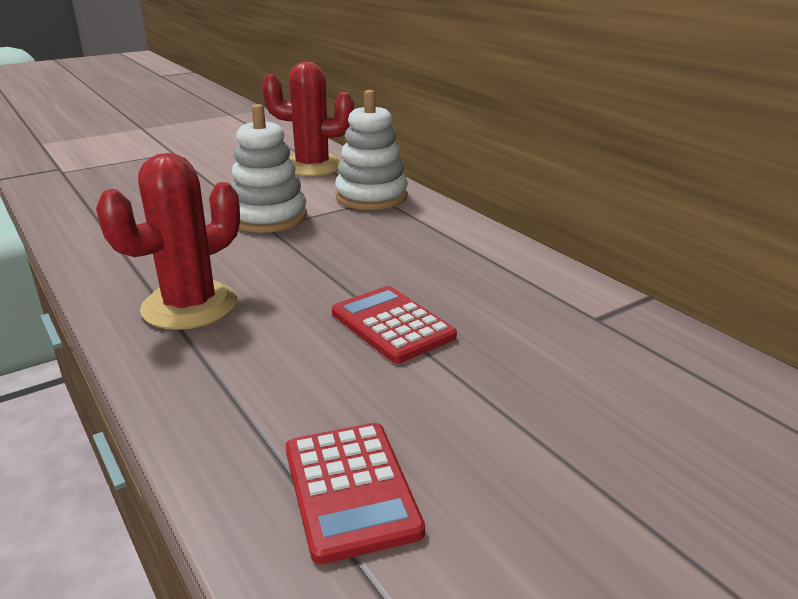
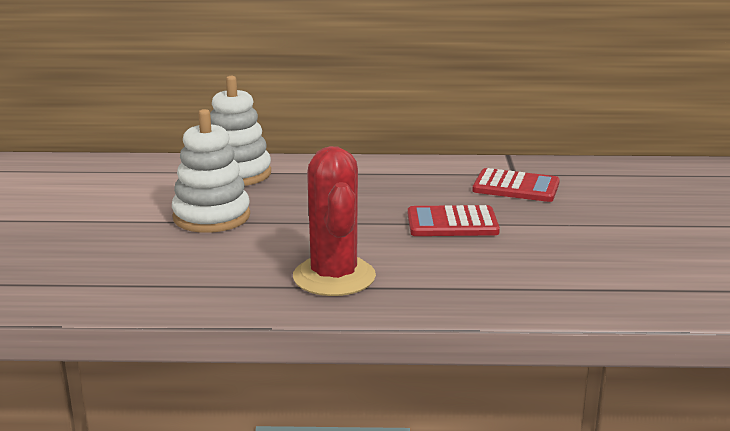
camera: 55 degrees left, 5 degrees down
red cactus [262,62,354,176] -> none
red calculator [286,423,425,564] -> red calculator moved to [472,168,560,202]

